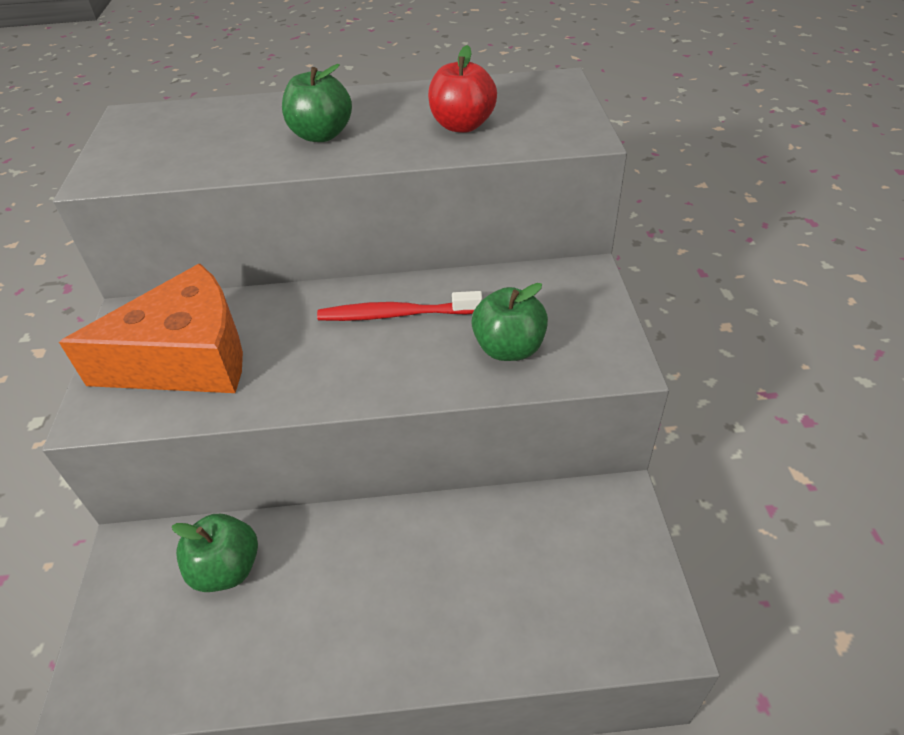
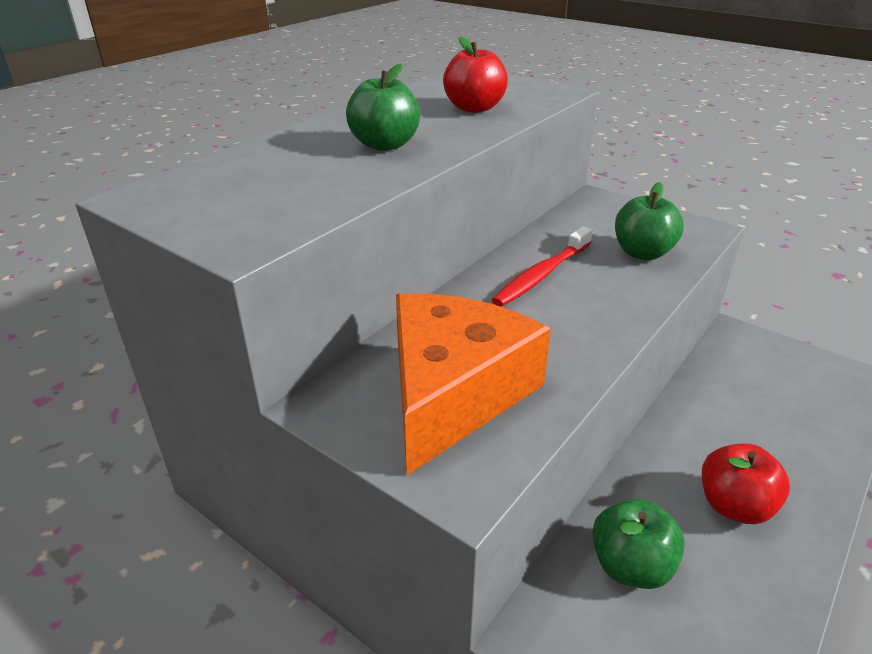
camera: 50 degrees left, 10 degrees down
none -> red apple [702,444,790,524]

